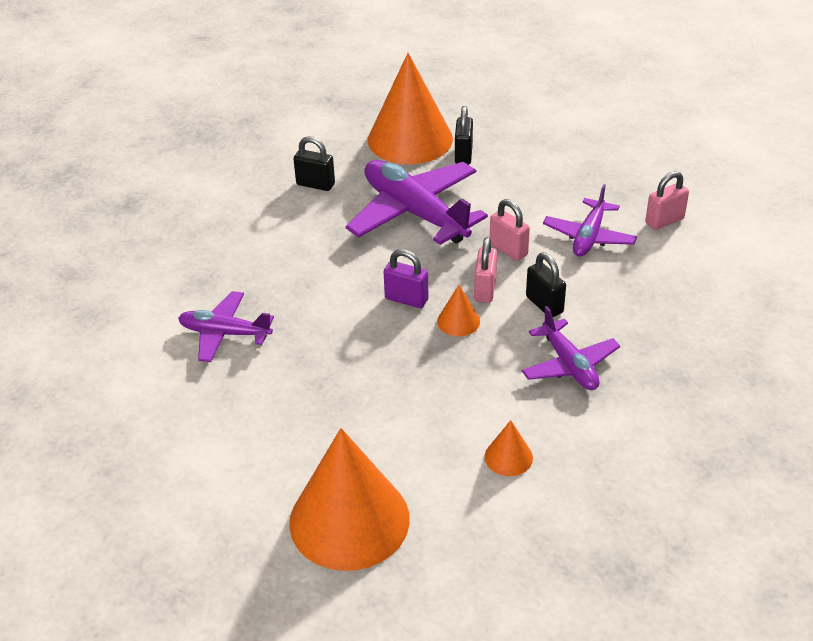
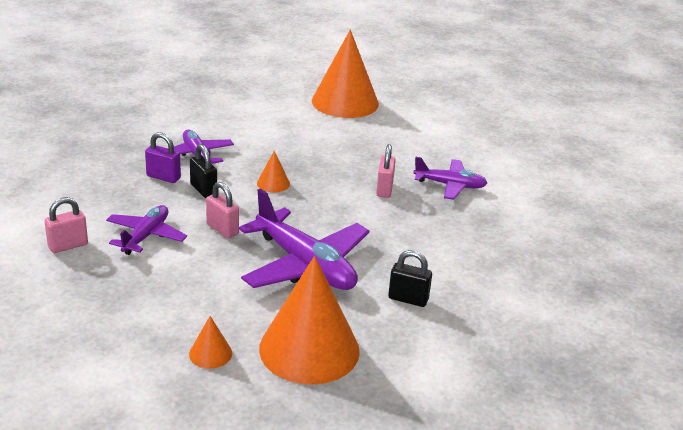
camera: 175 degrees right, 10 degrees down
purple padlock [384,249,428,308] -> purple padlock moved to [145,132,181,183]
black padlock [455,106,473,165] -> none
pink padlock [474,237,497,303] -> pink padlock moved to [376,144,396,198]
orange cone [484,420,533,476] -> orange cone moved to [189,316,232,369]

